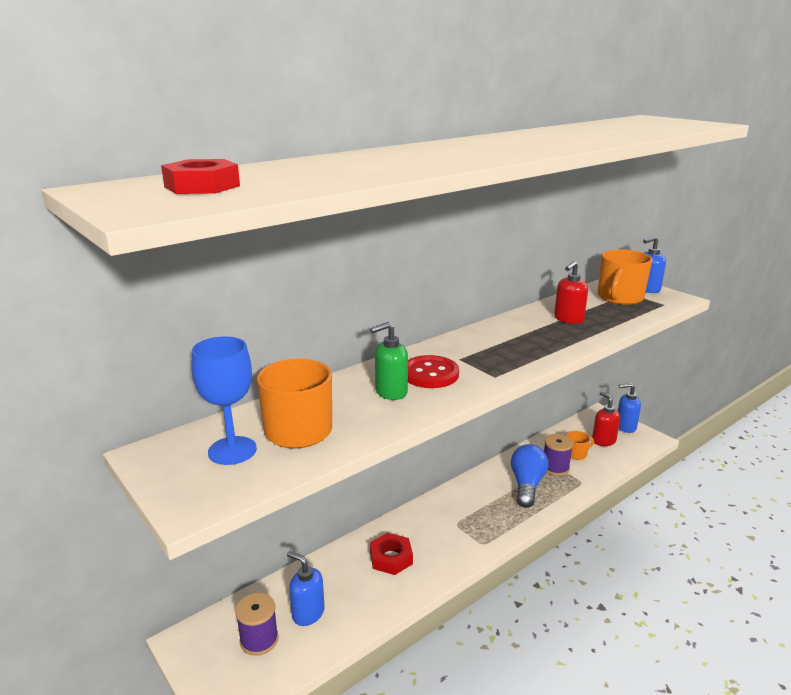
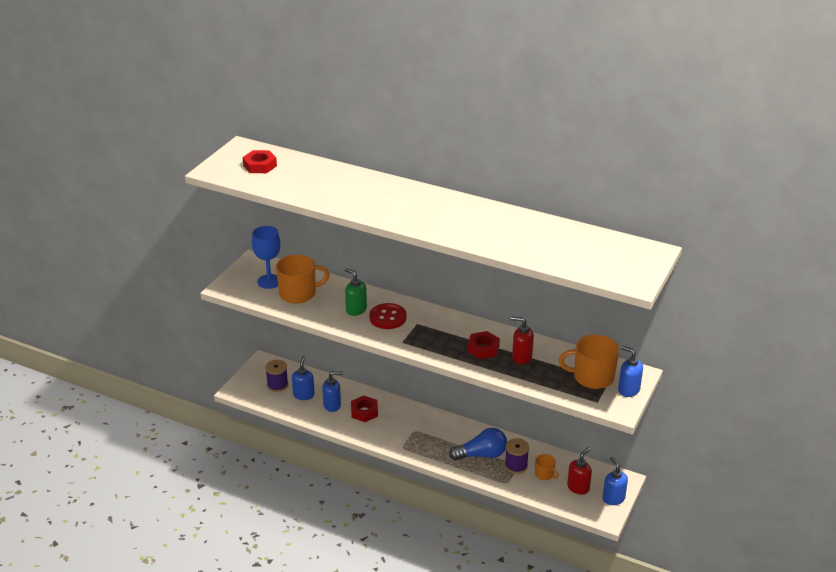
camera: 65 degrees right, 10 degrees up
none -> blue soap dispenser [322,371,343,412]
none -> red nut [467,331,500,359]

